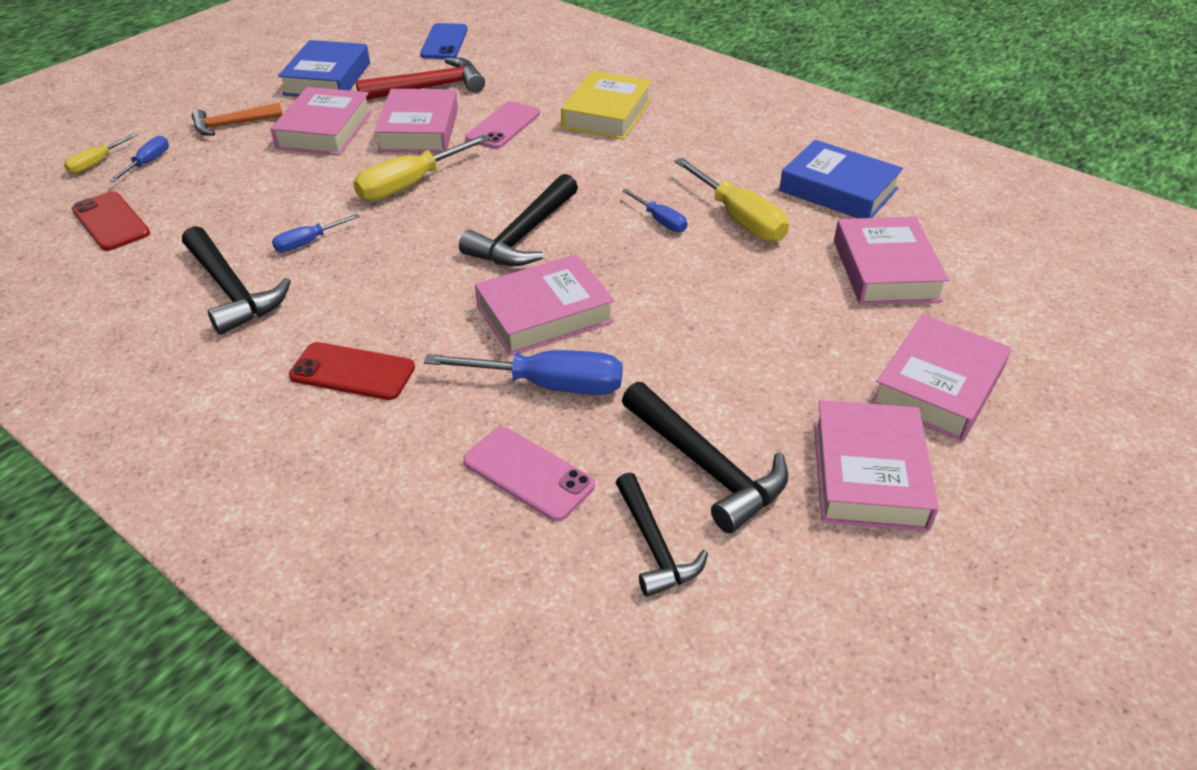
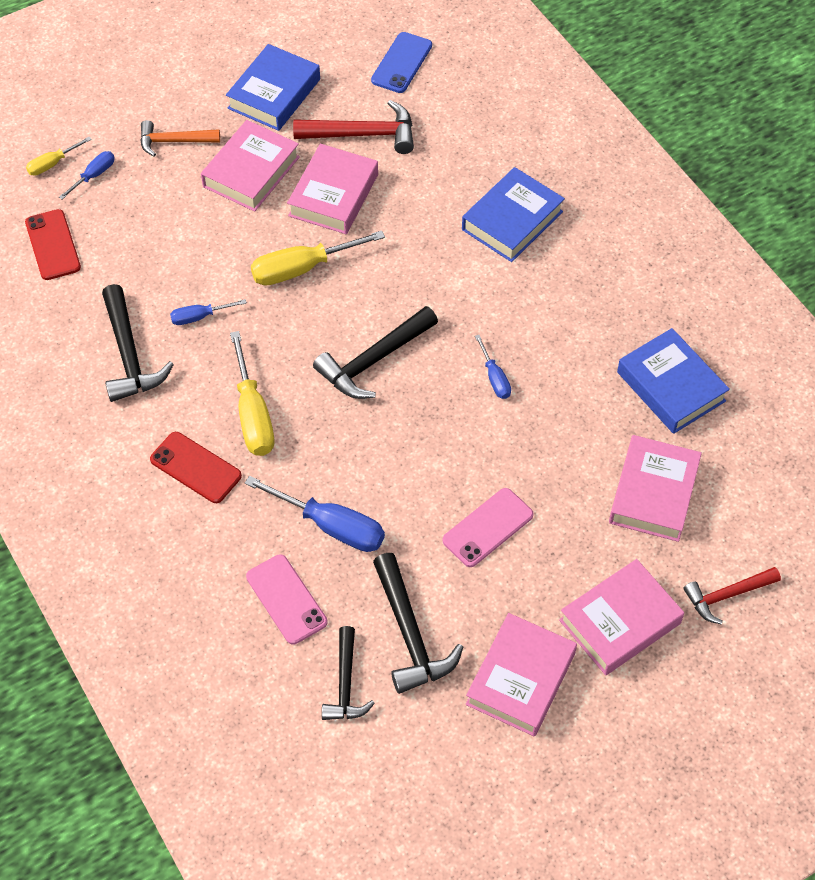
camera: 20 degrees right, 15 degrees up
pink phone [465,101,540,149] -> pink phone moved to [443,488,534,567]
pink book [475,254,615,356] -> none
yellow book [561,71,652,140] -> blue book [462,167,565,262]
yellow screwdriver [674,158,789,242] -> yellow screwdriver moved to [230,331,274,456]
none -> red hammer [683,567,781,625]

